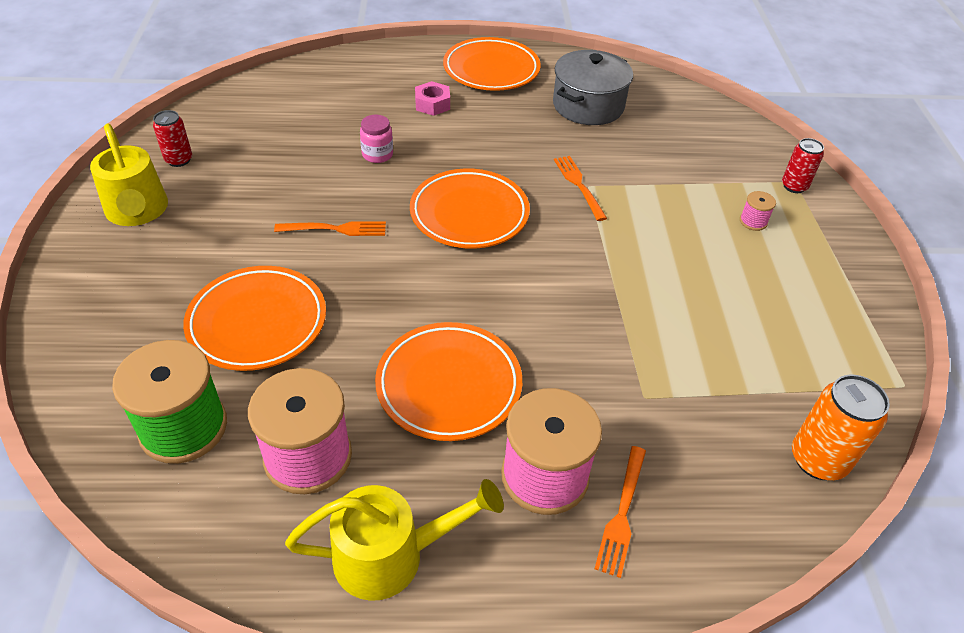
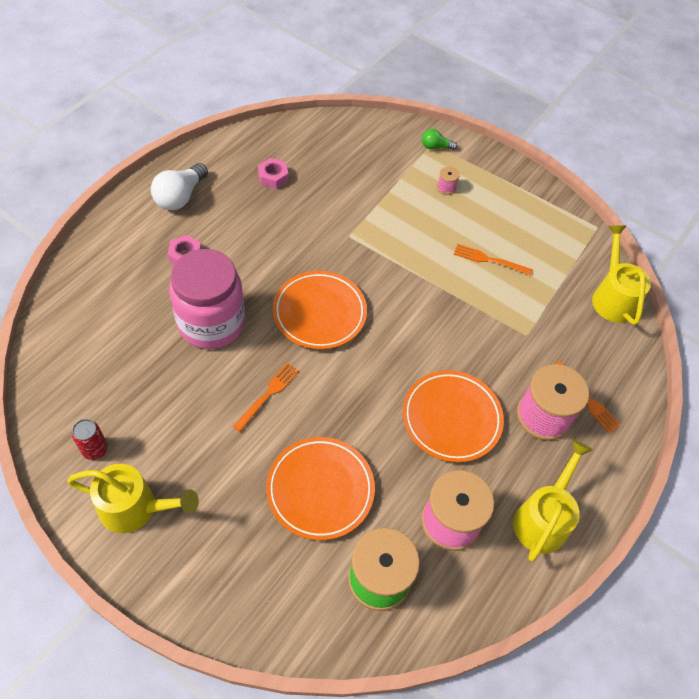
camera: 55 degrees left, 10 degrees up
pink jar [360,115,393,163] -> pink jar [169,249,245,349], size x2.49
orange plate [443,37,541,91] -> white light bulb [151,163,208,210]
grey pot [553,50,633,125] -> pink nut [258,158,289,189]
orange fork [554,156,607,221] -> orange fork moved to [454,244,532,276]
red can [782,138,824,193] -> green light bulb [422,129,457,150]
orange can [792,375,890,480] -> yellow watering can [592,225,651,325]

